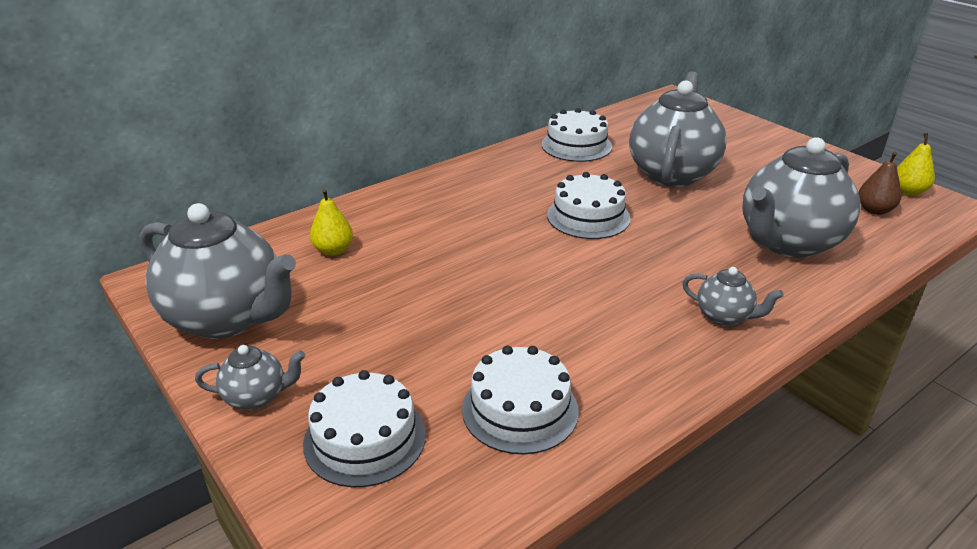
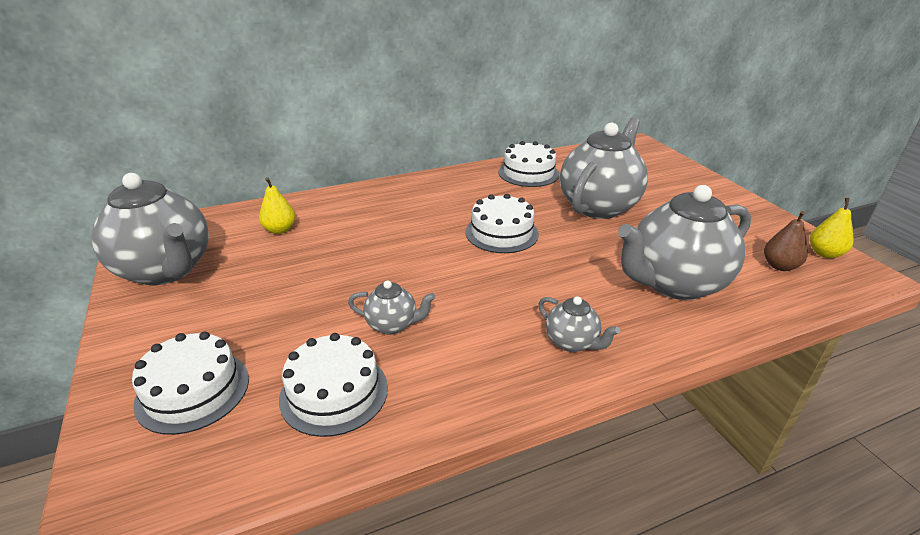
camera: 15 degrees right, 0 degrees up
grey teapot [195,345,305,410] -> grey teapot moved to [348,280,435,335]

